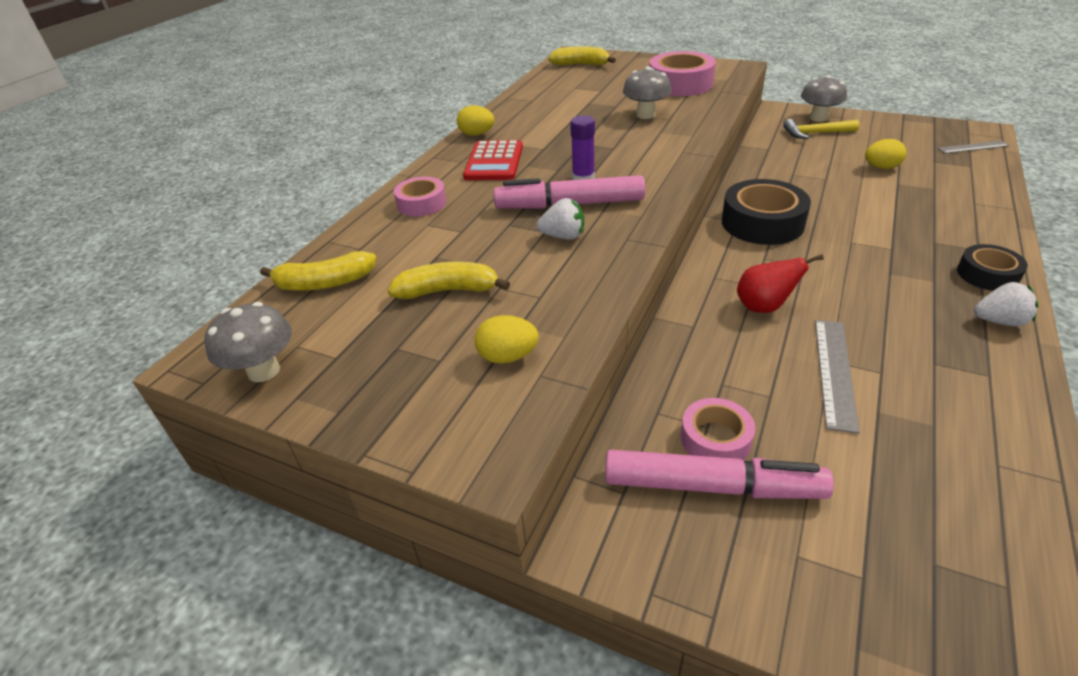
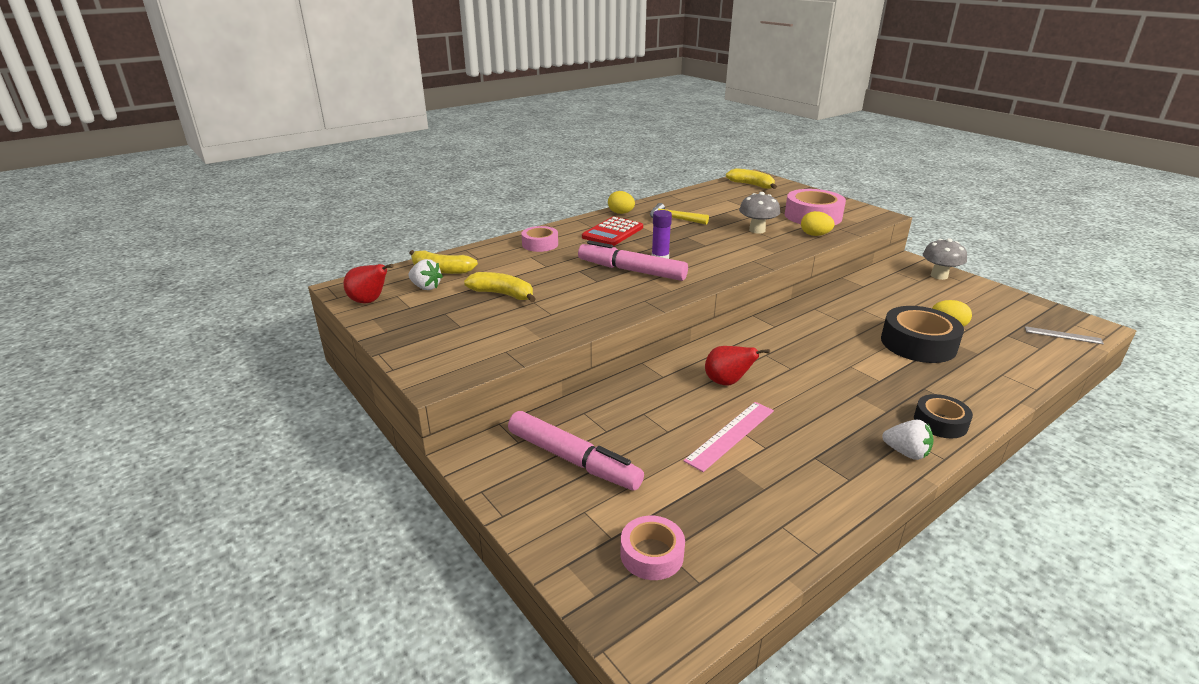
camera: 25 degrees right, 10 degrees down
grey mushroom [204,302,292,382] -> red pear [344,264,394,303]
yellow egg [475,315,539,364] -> yellow egg moved to [801,211,835,236]
white strawberry [536,198,584,240] -> white strawberry moved to [408,259,443,290]
pink tape [681,398,755,460] -> pink tape moved to [621,516,685,580]
black tape [722,179,811,245] -> black tape moved to [881,306,964,363]
yellow hammer [783,119,859,139] -> yellow hammer moved to [650,203,709,225]
grey ruler [815,320,860,434] -> pink ruler [683,402,774,472]

